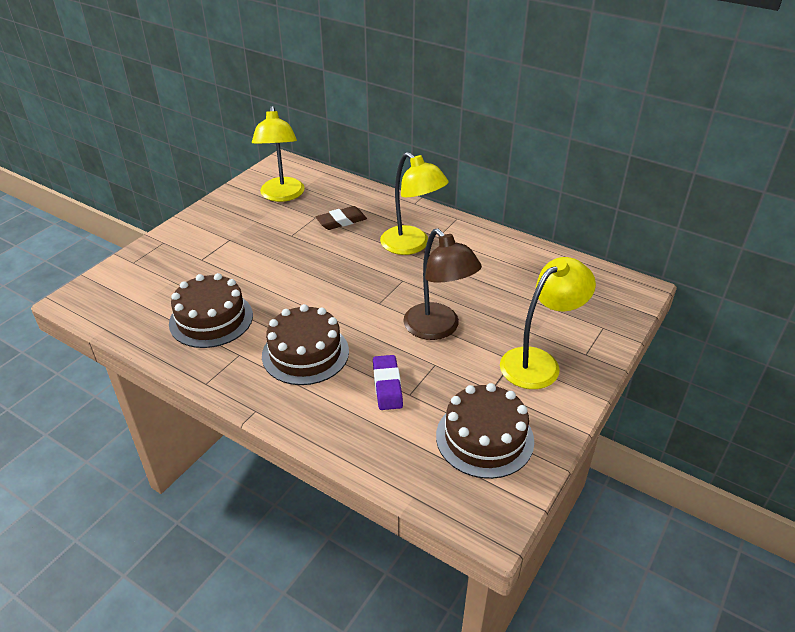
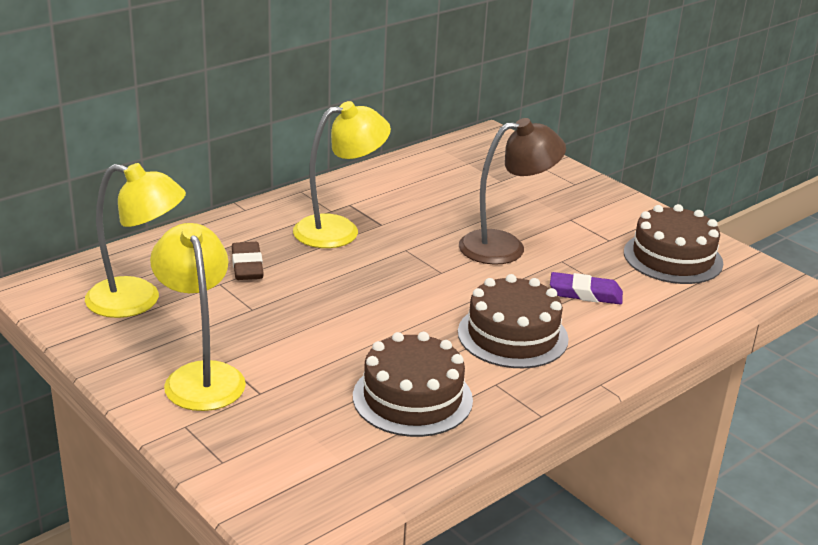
camera: 75 degrees left, 10 degrees down
yellow lamp [500,257,596,389] -> yellow lamp moved to [150,223,246,411]

